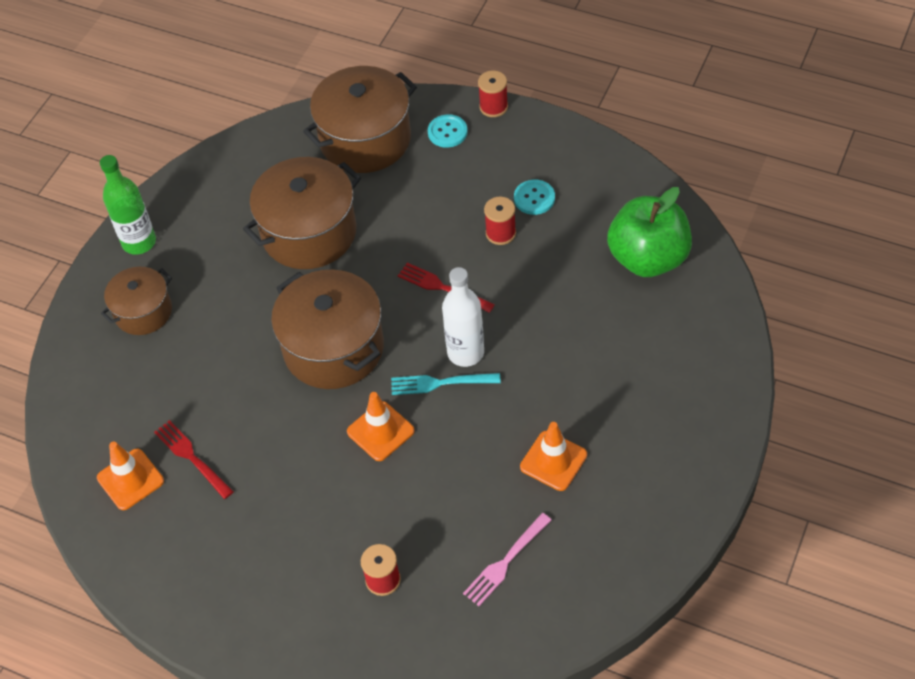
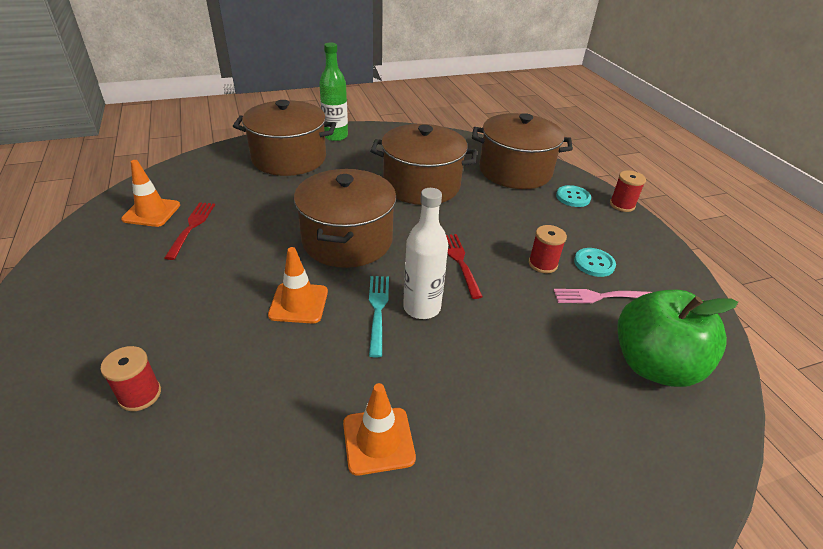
camera: 40 degrees right, 15 degrees down
brown pot [101,267,172,335] -> brown pot [233,100,336,176], size x1.69
turquoise fork [391,373,501,395] -> turquoise fork turned 45 degrees clockwise [369,276,389,357]
pink fork [463,513,552,606] -> pink fork moved to [554,289,652,303]

